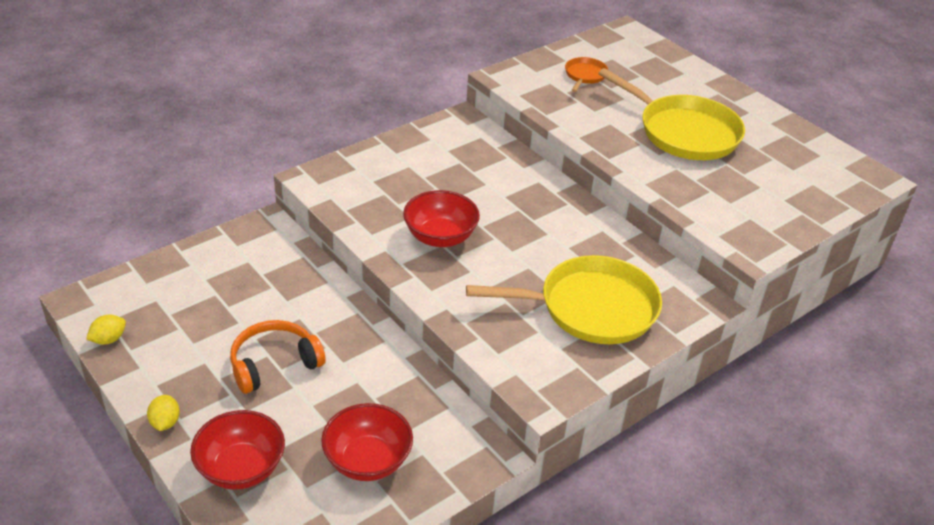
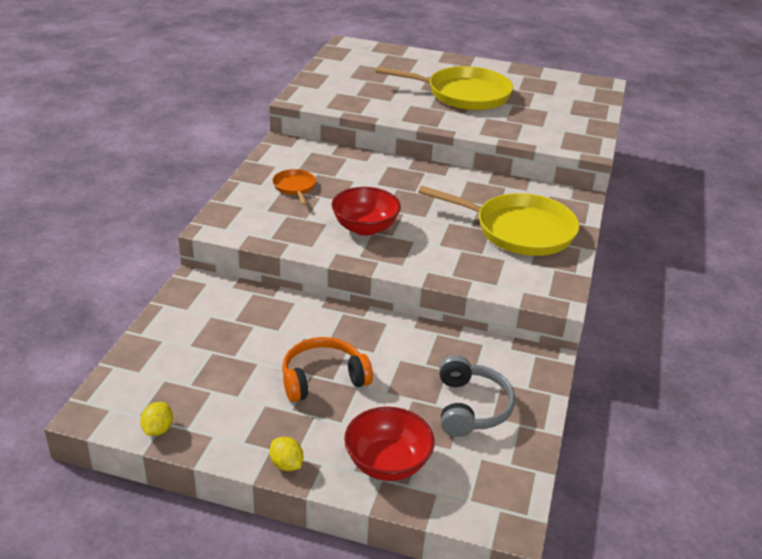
camera: 35 degrees left, 5 degrees down
orange headphones [230,320,326,394] -> orange headphones turned 45 degrees clockwise [282,337,373,402]
red bowl [321,403,413,481] -> grey headphones [439,355,515,437]
yellow pan [466,255,662,344] -> yellow pan turned 60 degrees clockwise [418,186,579,256]
orange pan [565,57,608,92] -> orange pan moved to [273,169,316,205]

